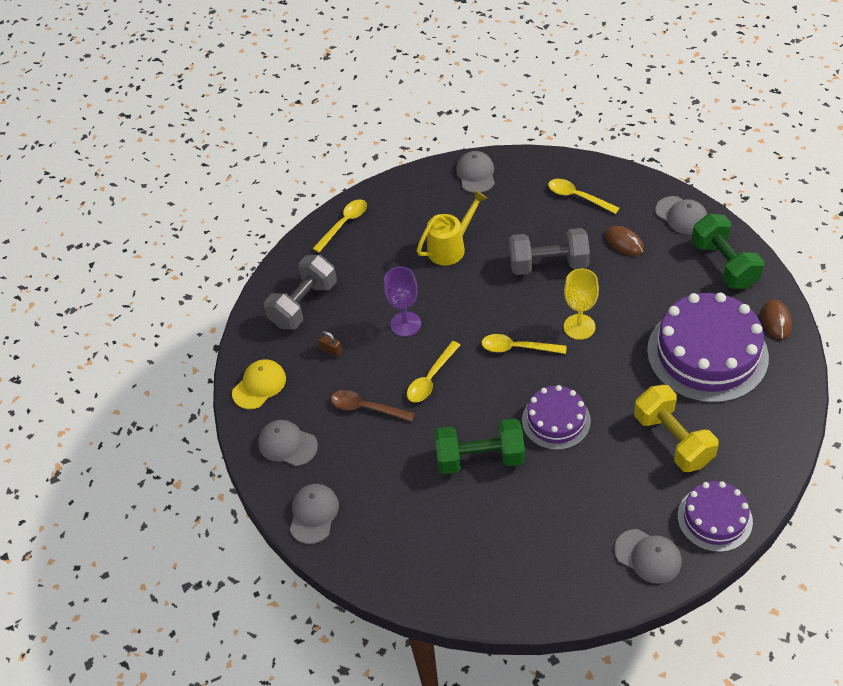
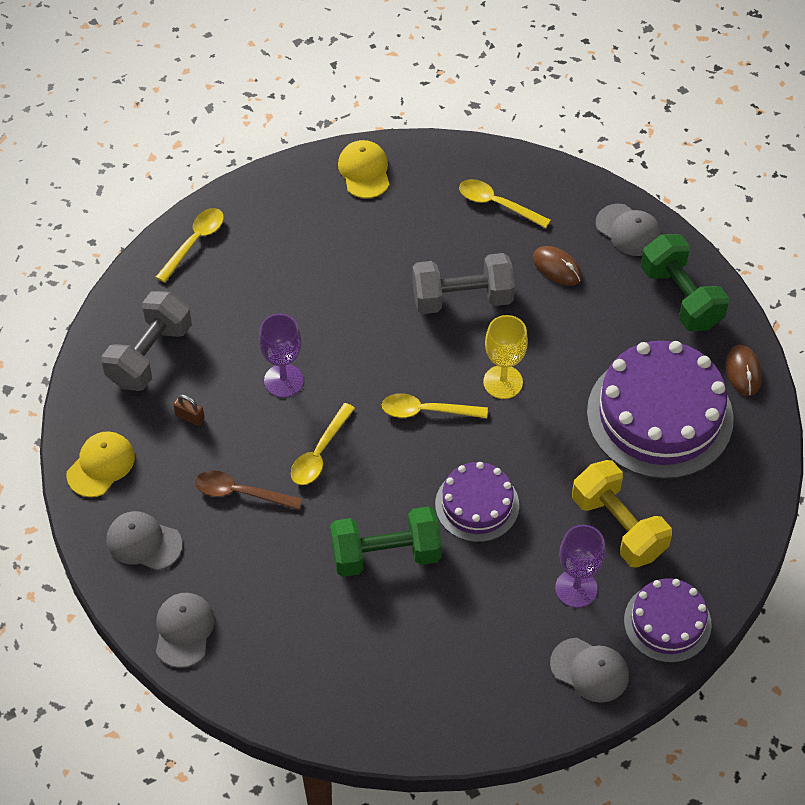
camera: 10 degrees left, 5 degrees up
yellow watering can [417,190,487,265] -> none
grey cap [456,151,495,193] -> yellow cap [338,140,390,198]
none -> purple goblet [555,525,605,608]

